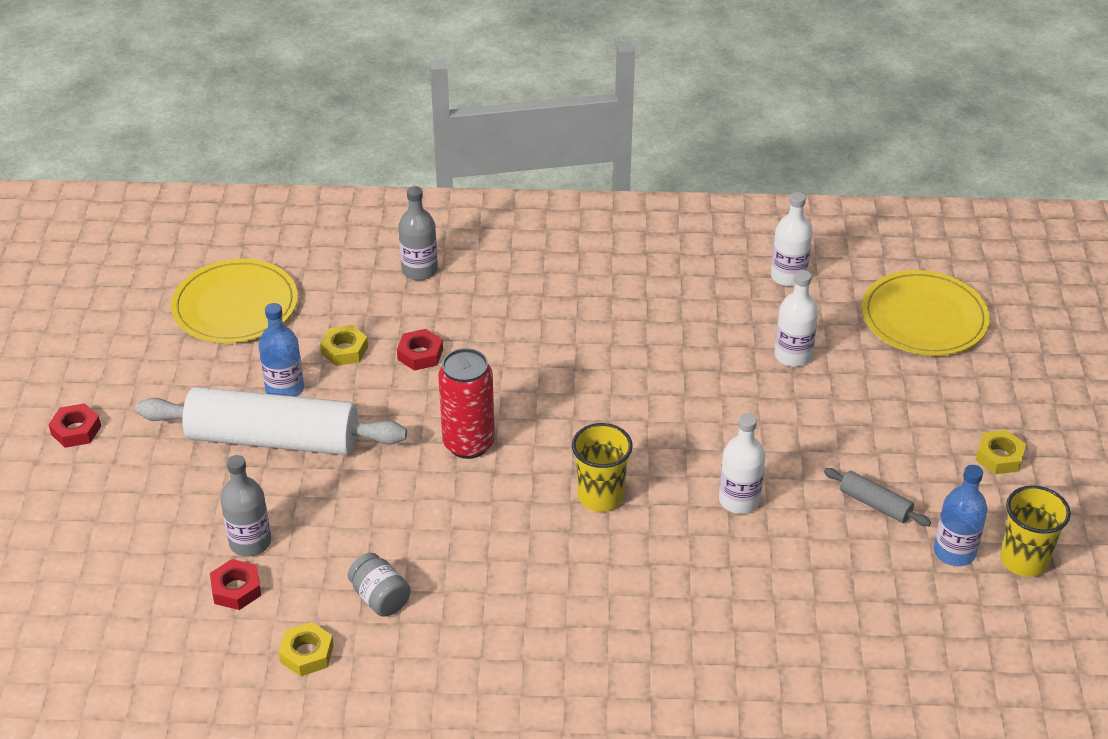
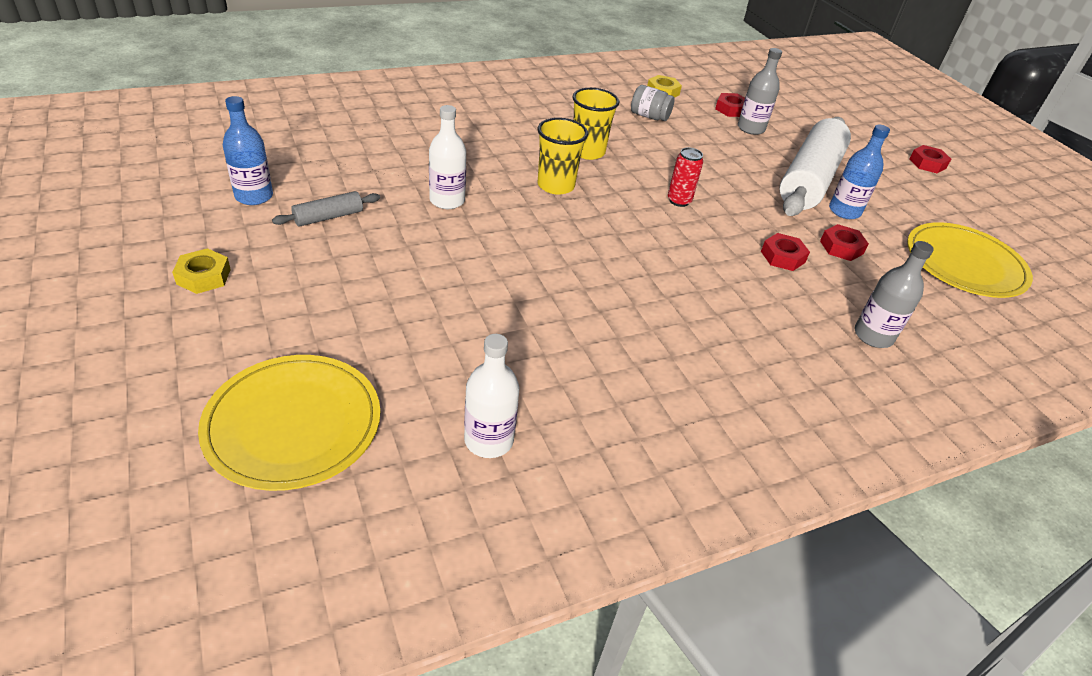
camera: 150 degrees right, 0 degrees up
white rolling pin [136,387,407,455] -> white rolling pin turned 45 degrees counterclockwise [779,117,851,216]
yellow nut [320,325,368,366] -> red nut [820,224,869,261]
red can [438,348,495,459] -> red can [668,147,703,207], size x0.58
white bottle [774,270,818,367] -> none
grey rolling pin [824,468,931,526] -> grey rolling pin turned 45 degrees counterclockwise [272,191,380,227]
yellow cup [1000,485,1071,577] -> yellow cup moved to [573,88,619,160]

